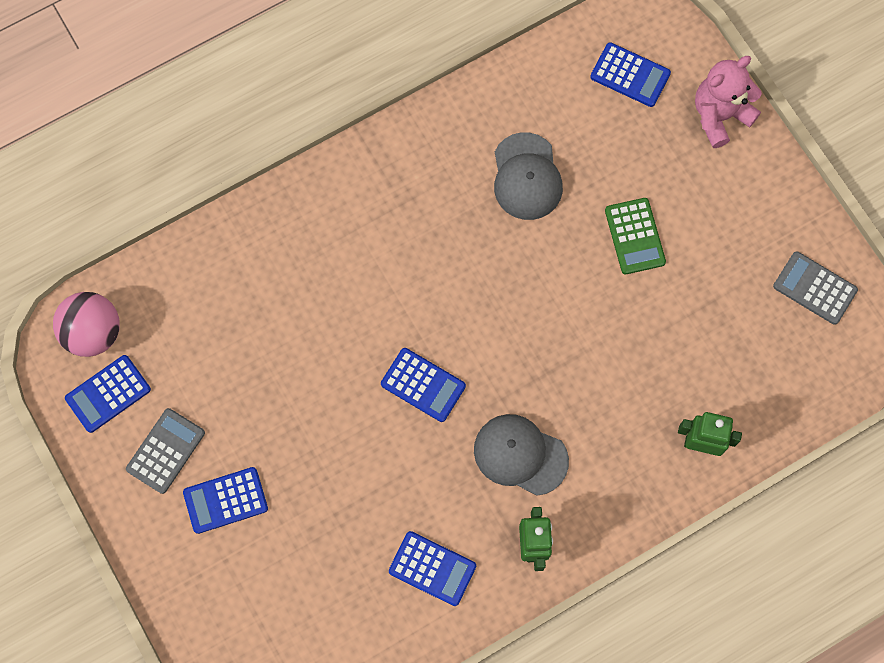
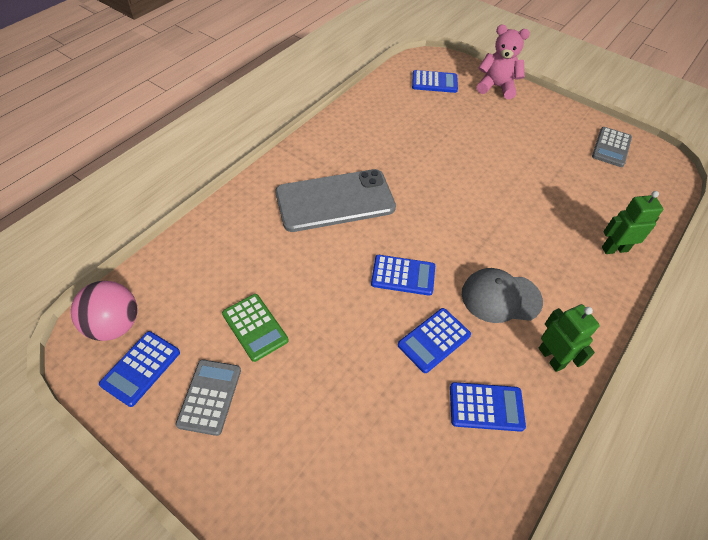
camera: 25 degrees left, 20 degrees down
blue calculator [183,467,268,534] -> blue calculator moved to [398,308,471,373]
grey cap [494,132,563,220] -> none
green calculator [605,198,666,274] -> green calculator moved to [222,294,289,362]
pink teddy bear [695,56,762,148] -> pink teddy bear turned 75 degrees clockwise [477,25,530,99]
grey calculator [773,251,858,325] -> grey calculator turned 75 degrees counterclockwise [592,127,632,167]
none -> grey phone [275,169,396,232]

